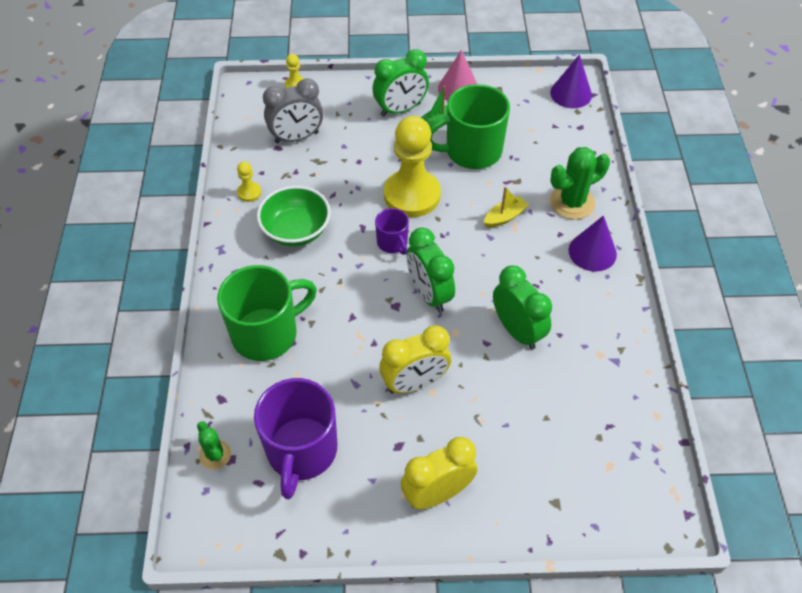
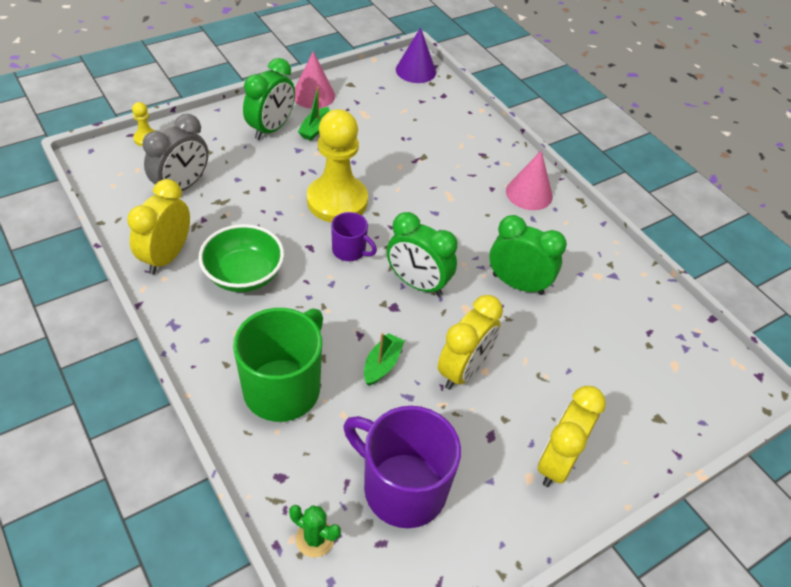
camera: 35 degrees left, 5 degrees down
yellow pawn [237,161,261,202] -> yellow clock [127,179,190,274]
purple mug [254,378,337,499] -> purple mug turned 150 degrees clockwise [344,406,461,528]
green mug [430,84,510,169] -> none
yellow boat [484,186,529,227] -> none
green cactus [550,147,610,219] -> none
purple cone [569,215,617,272] -> pink cone [506,150,553,210]
none -> green boat [364,333,405,386]

